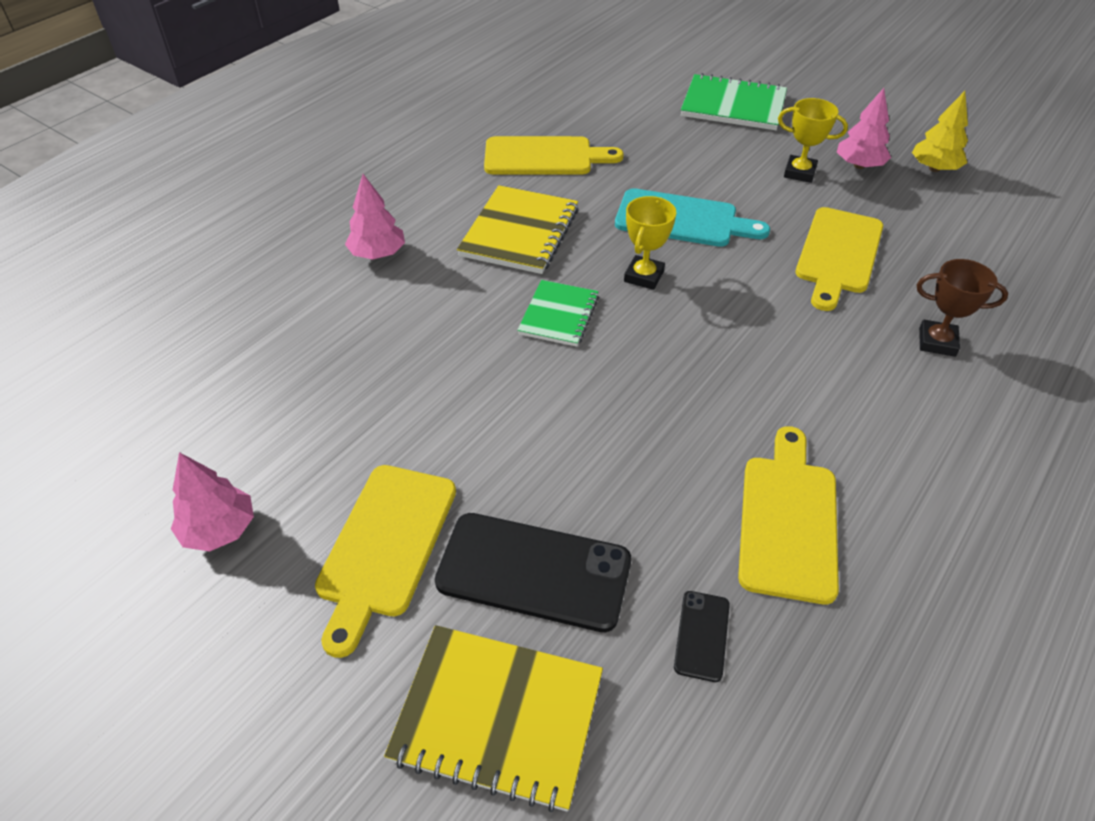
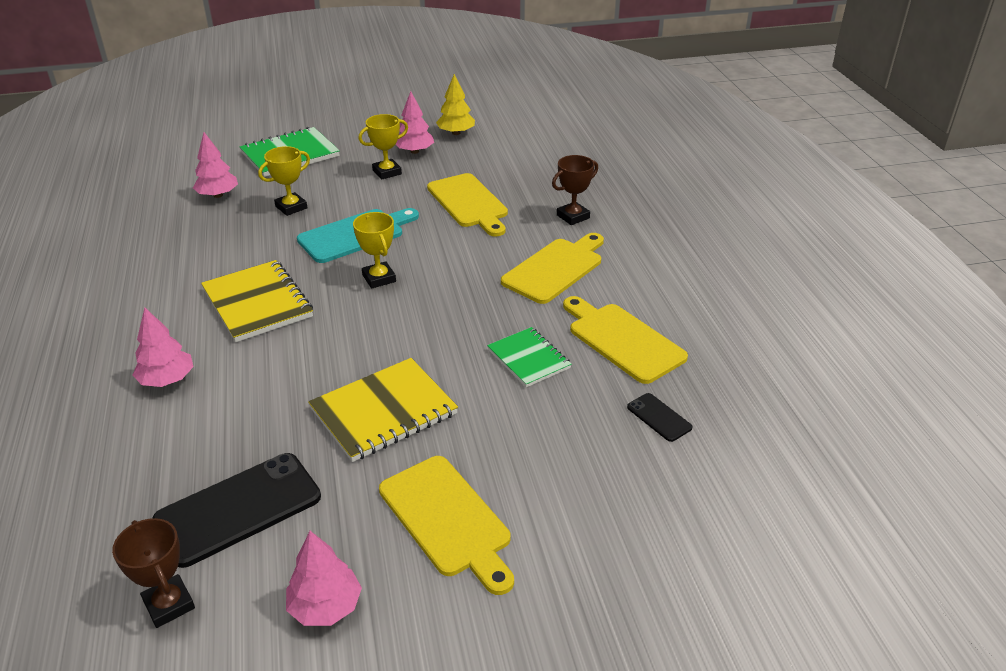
camera: 50 degrees left, 10 degrees down
yellow notebook [384,625,603,812] -> yellow notebook moved to [308,358,458,462]
black phone [435,513,631,632] -> black phone moved to [152,453,321,568]
yellow cutting board [484,136,624,174] -> yellow cutting board moved to [501,233,604,304]
green notebook [517,280,599,347] -> green notebook moved to [487,327,572,387]
none -> brown trophy [112,518,195,628]
none -> pink tree [193,132,238,198]
none -> yellow trophy [258,146,310,216]

